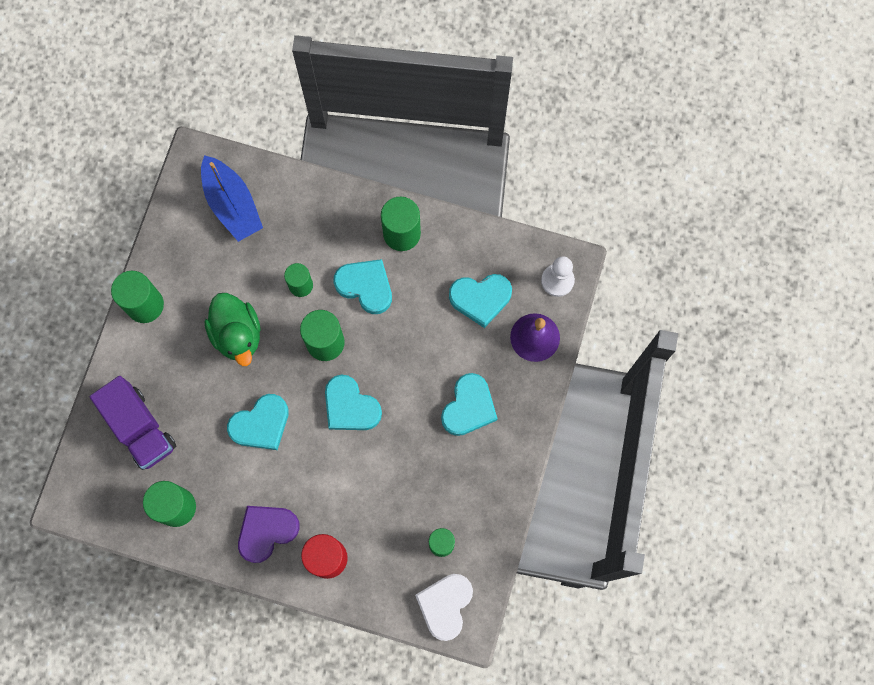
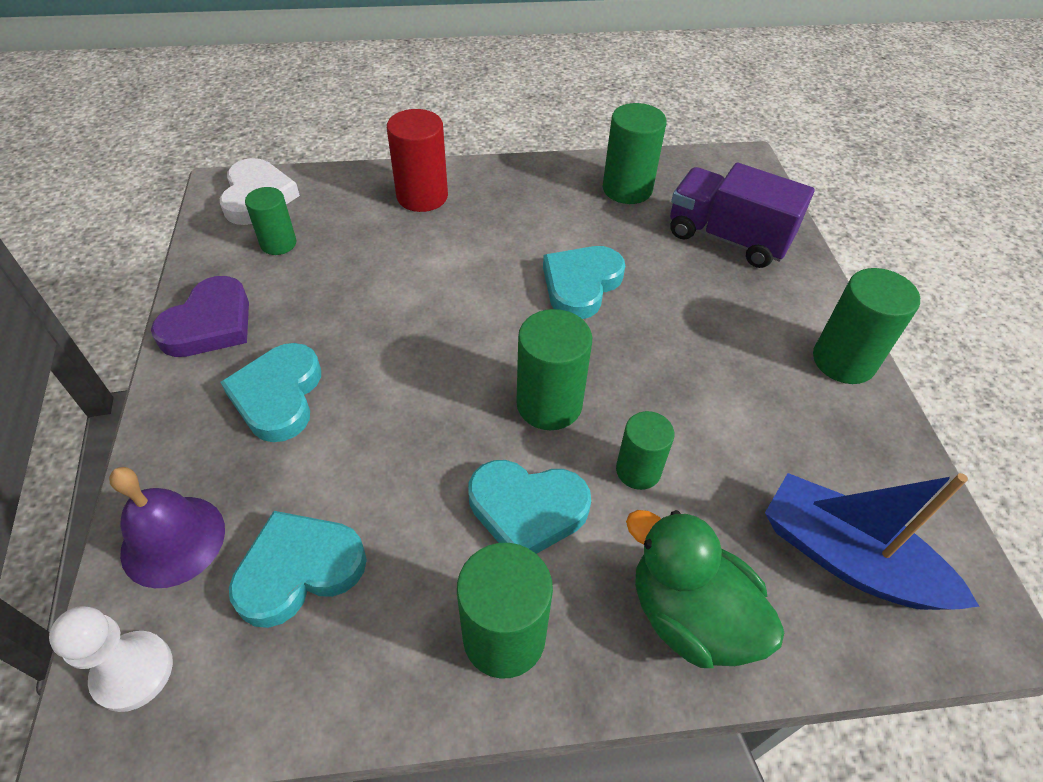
camera: 155 degrees right, 25 degrees down
green duck [204,293,261,366] -> green duck moved to [626,510,784,668]
purple heart [238,506,300,563] -> purple heart moved to [151,276,249,357]
turquoise heart [325,375,382,430] -> none

